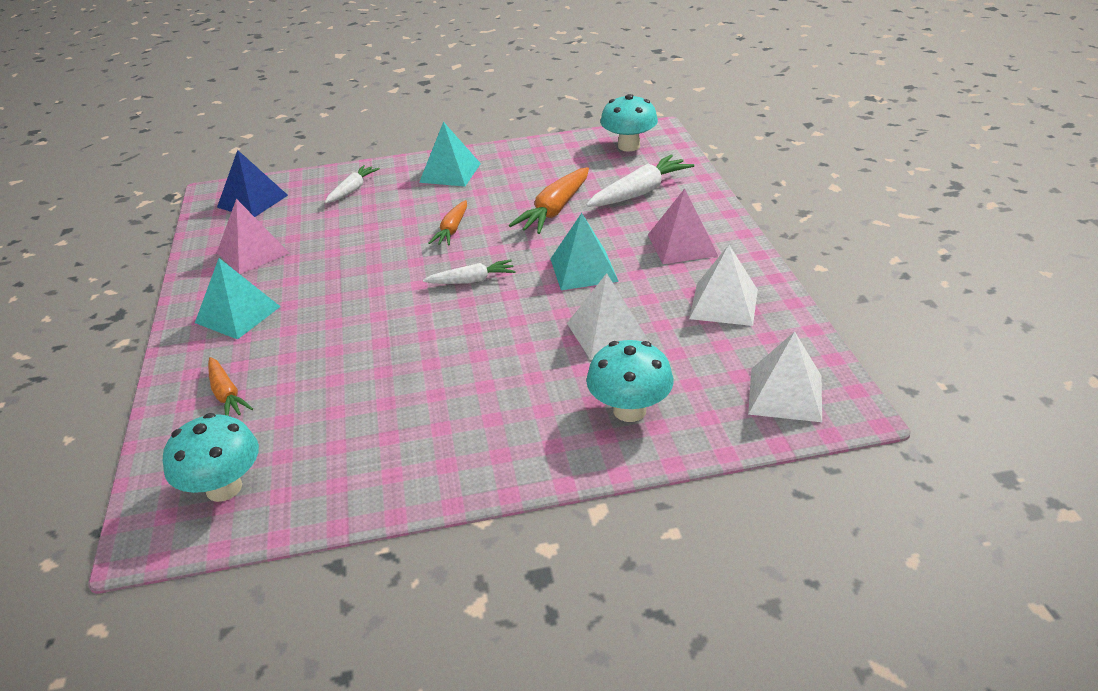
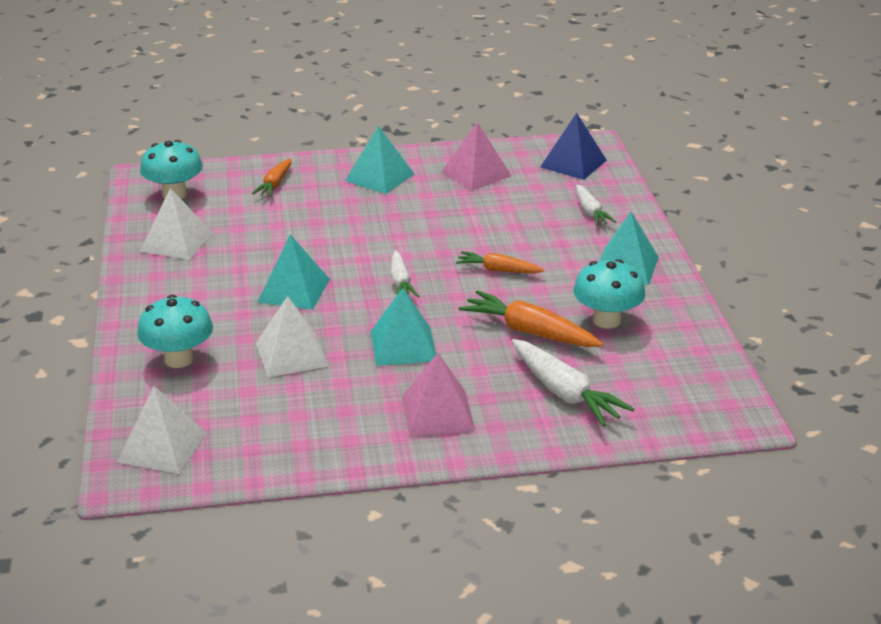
camera: 90 degrees right, 5 degrees down
orange carrot [208,357,253,416] -> orange carrot turned 45 degrees counterclockwise [252,158,291,197]
white carrot [325,165,380,203] -> white carrot turned 45 degrees clockwise [576,185,616,226]
turquoise mushroom [600,94,658,152] -> turquoise mushroom moved to [573,259,645,329]
white pyramid [689,245,758,326] -> white pyramid moved to [140,188,213,260]
none -> turquoise pyramid [258,234,330,310]

